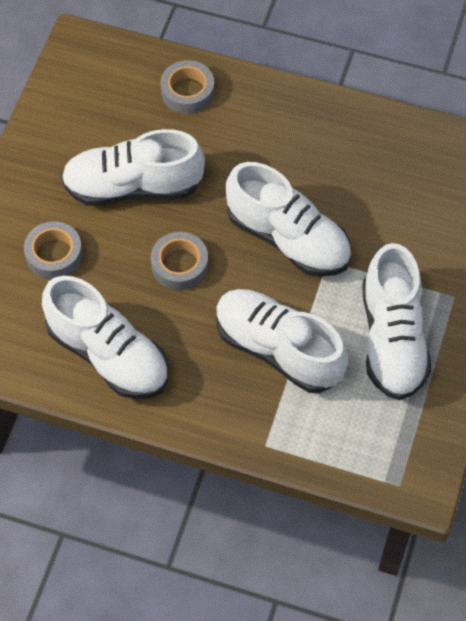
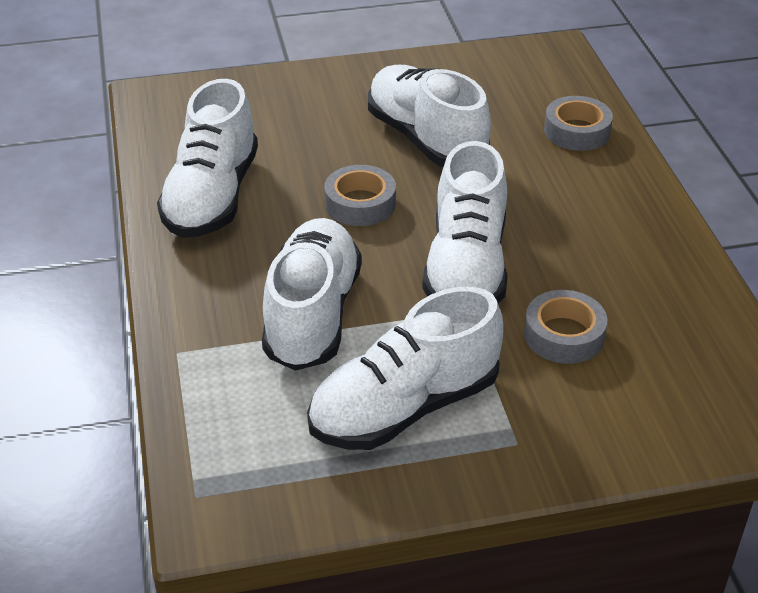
camera: 60 degrees right, 20 degrees down
grey tape [24,221,83,280] -> grey tape moved to [524,290,608,364]

